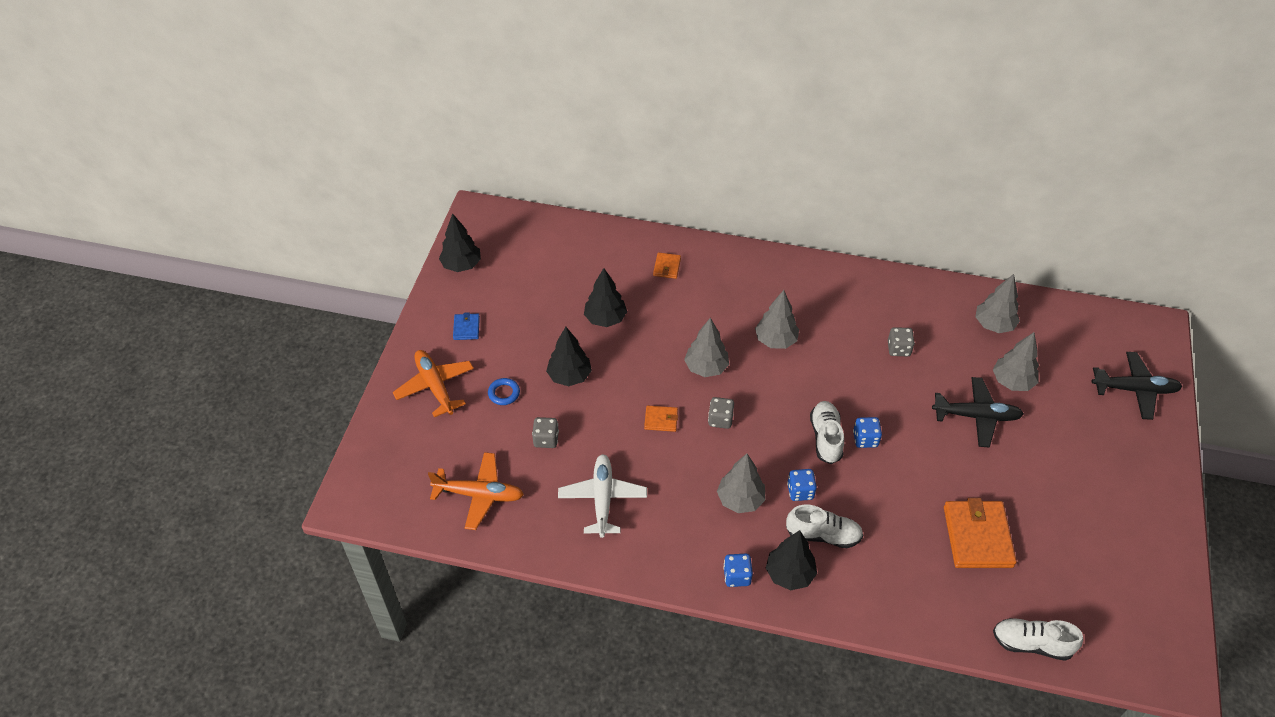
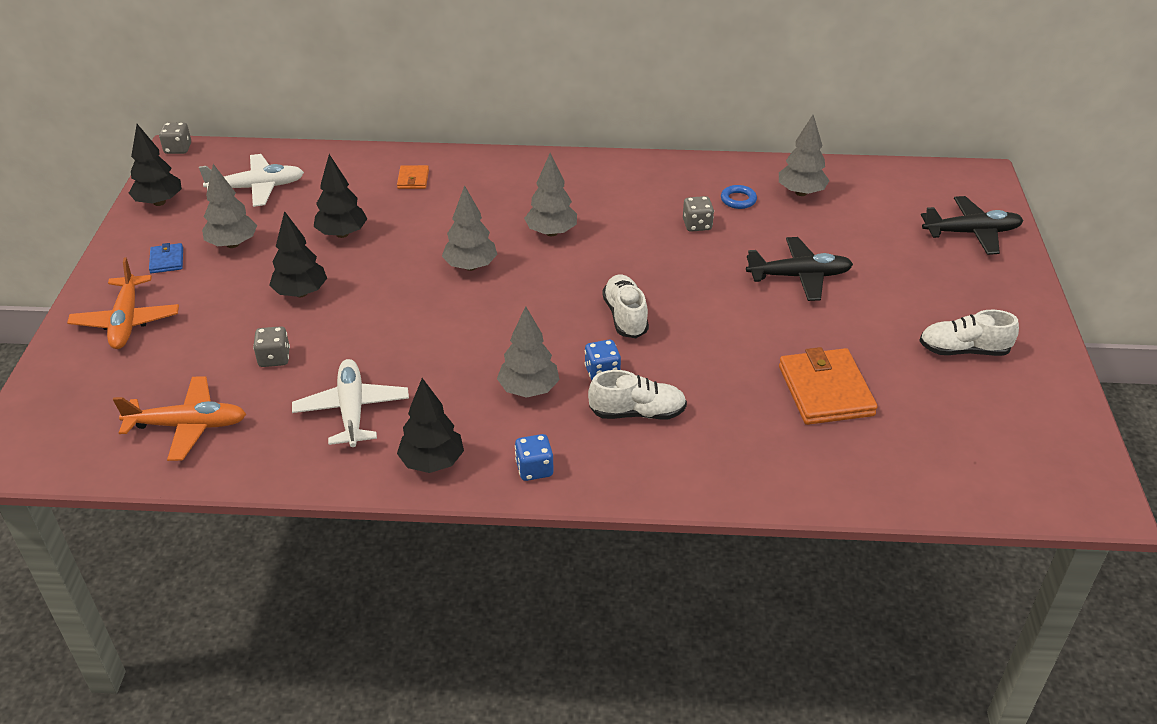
camera: 10 degrees left, 10 degrees down
orange plane [393,350,474,417] -> orange plane turned 150 degrees counterclockwise [67,257,179,349]
blue ring [488,378,520,405] -> blue ring moved to [721,185,757,209]
orange wallet [644,405,678,432] -> none
grey dice [708,397,734,429] -> grey dice moved to [159,122,191,154]
black tree [766,530,817,590] -> black tree moved to [397,378,464,473]
blue dice [853,417,882,448] -> none
grey tree [993,332,1039,391] -> grey tree moved to [202,164,257,248]
white shoe [993,618,1083,661] -> white shoe moved to [919,310,1019,356]
none -> white plane [199,154,304,207]

